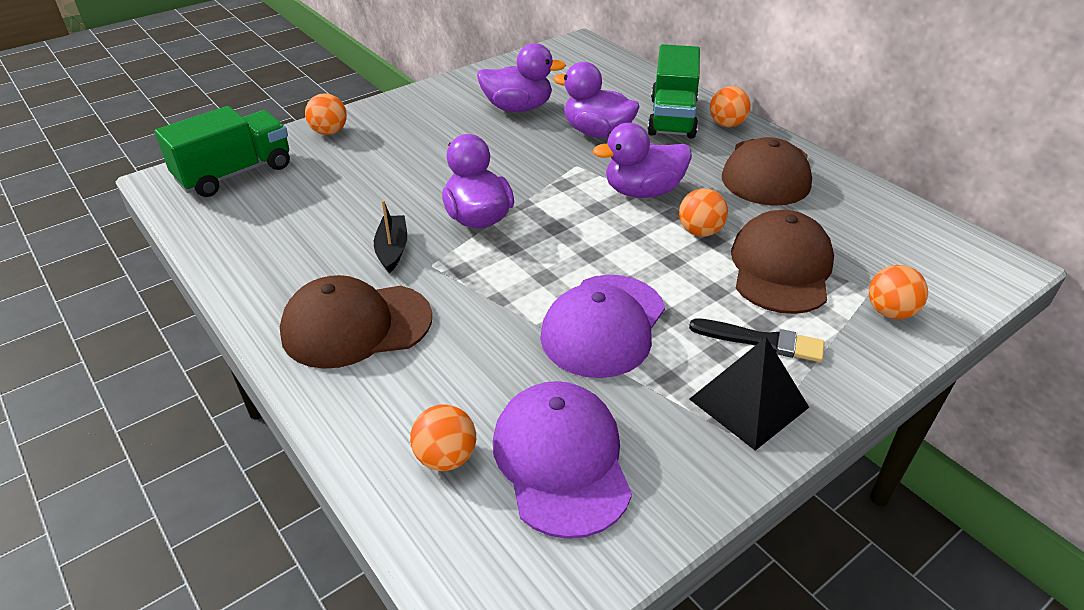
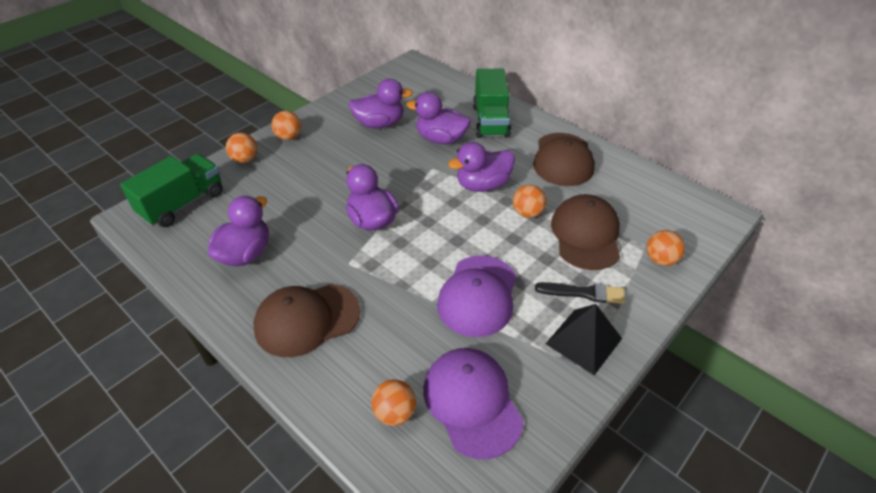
camera: 10 degrees left, 5 degrees up
black boat [374,200,407,273] -> none
orange ball [710,86,751,127] -> orange ball moved to [271,111,301,140]
none -> purple duck [208,196,269,266]

